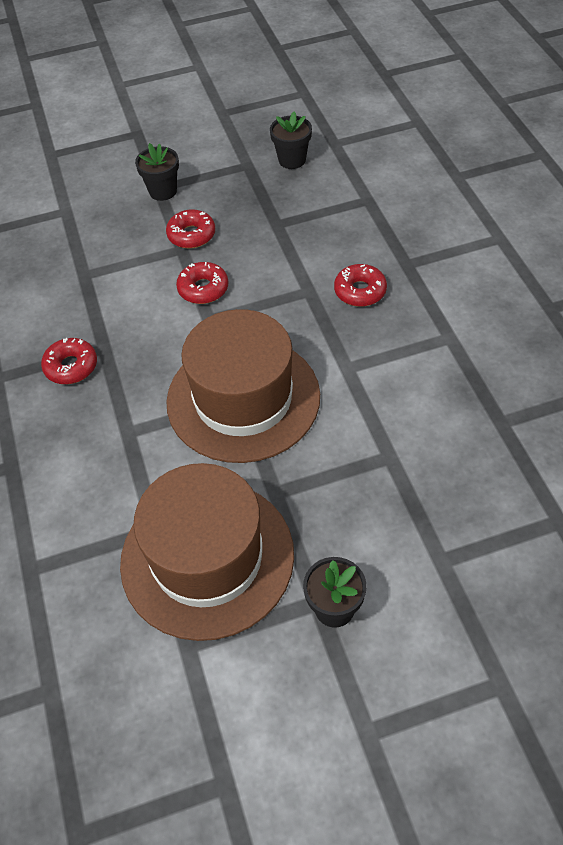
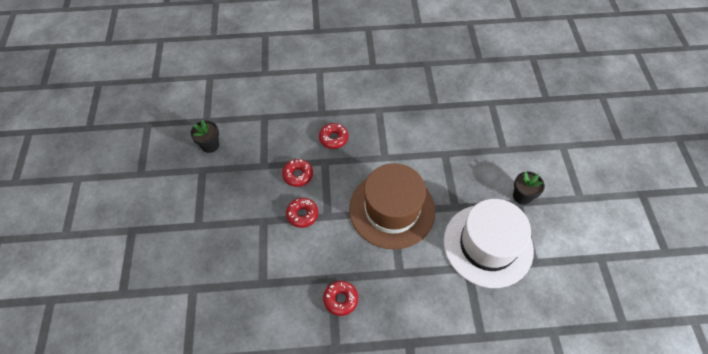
camera: 80 degrees left, 5 degrees up
brown hat [120,463,294,641] -> white hat [444,199,534,288]
black flower pot [135,143,179,201] -> none
red donut [166,209,215,249] -> red donut moved to [282,159,313,187]

